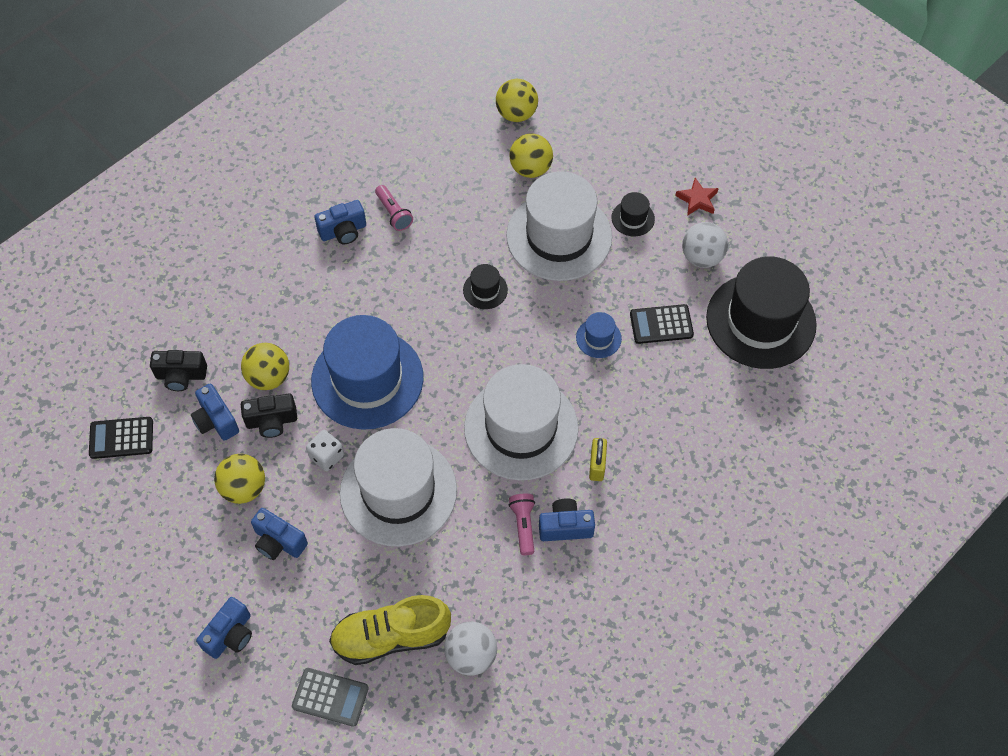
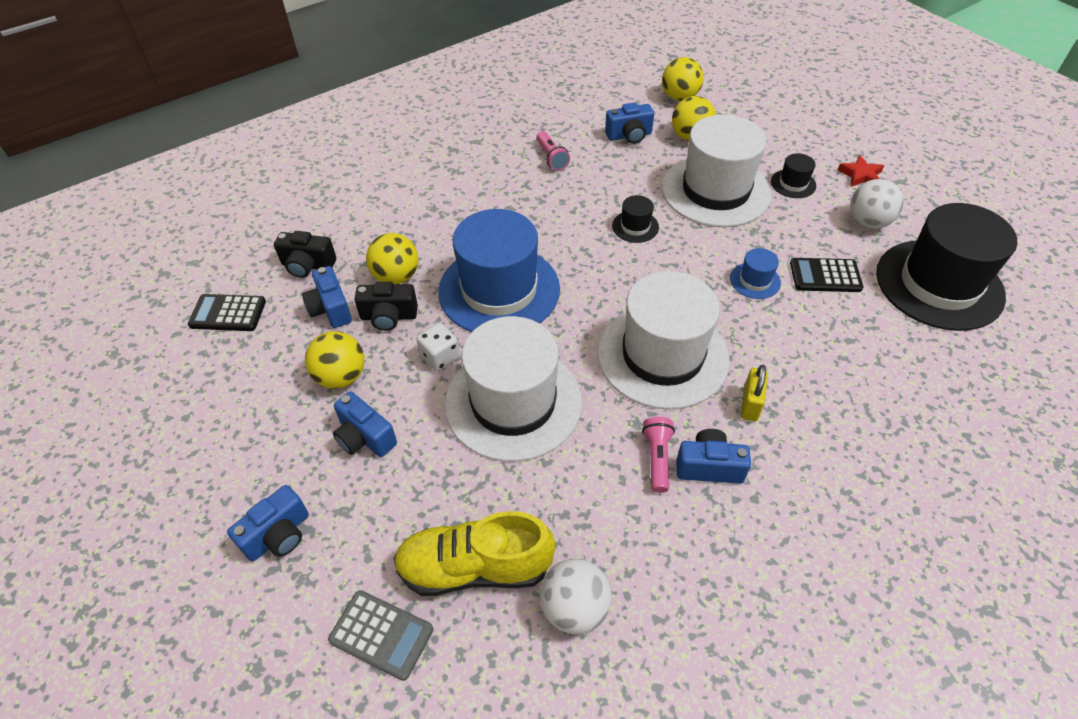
camera: 10 degrees right, 10 degrees down
blue camera [314,200,366,245] -> blue camera moved to [605,102,654,144]

